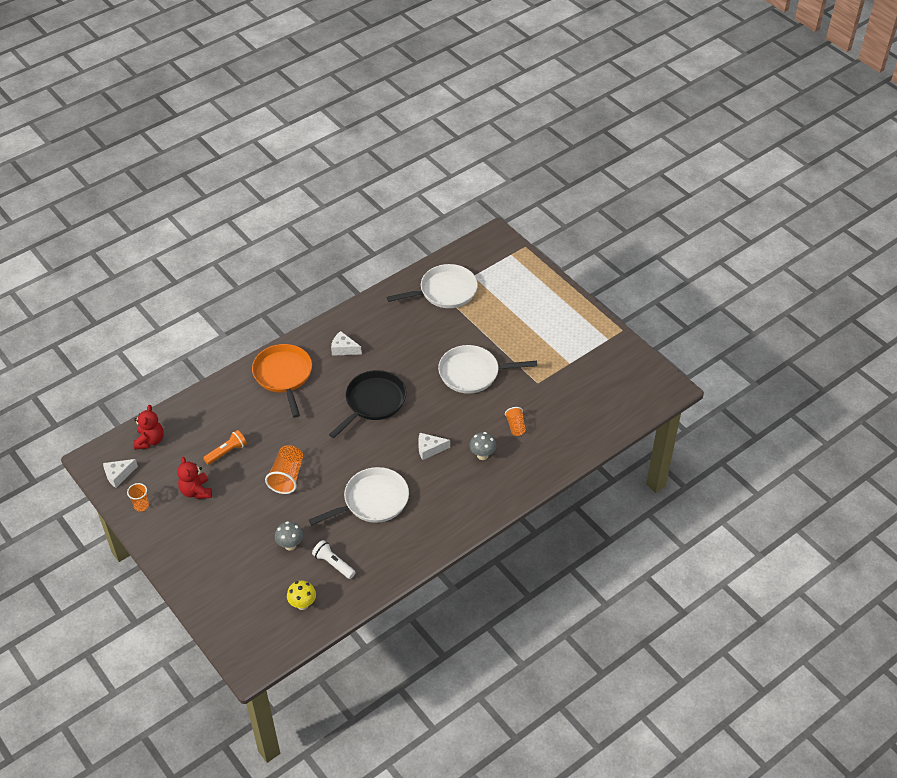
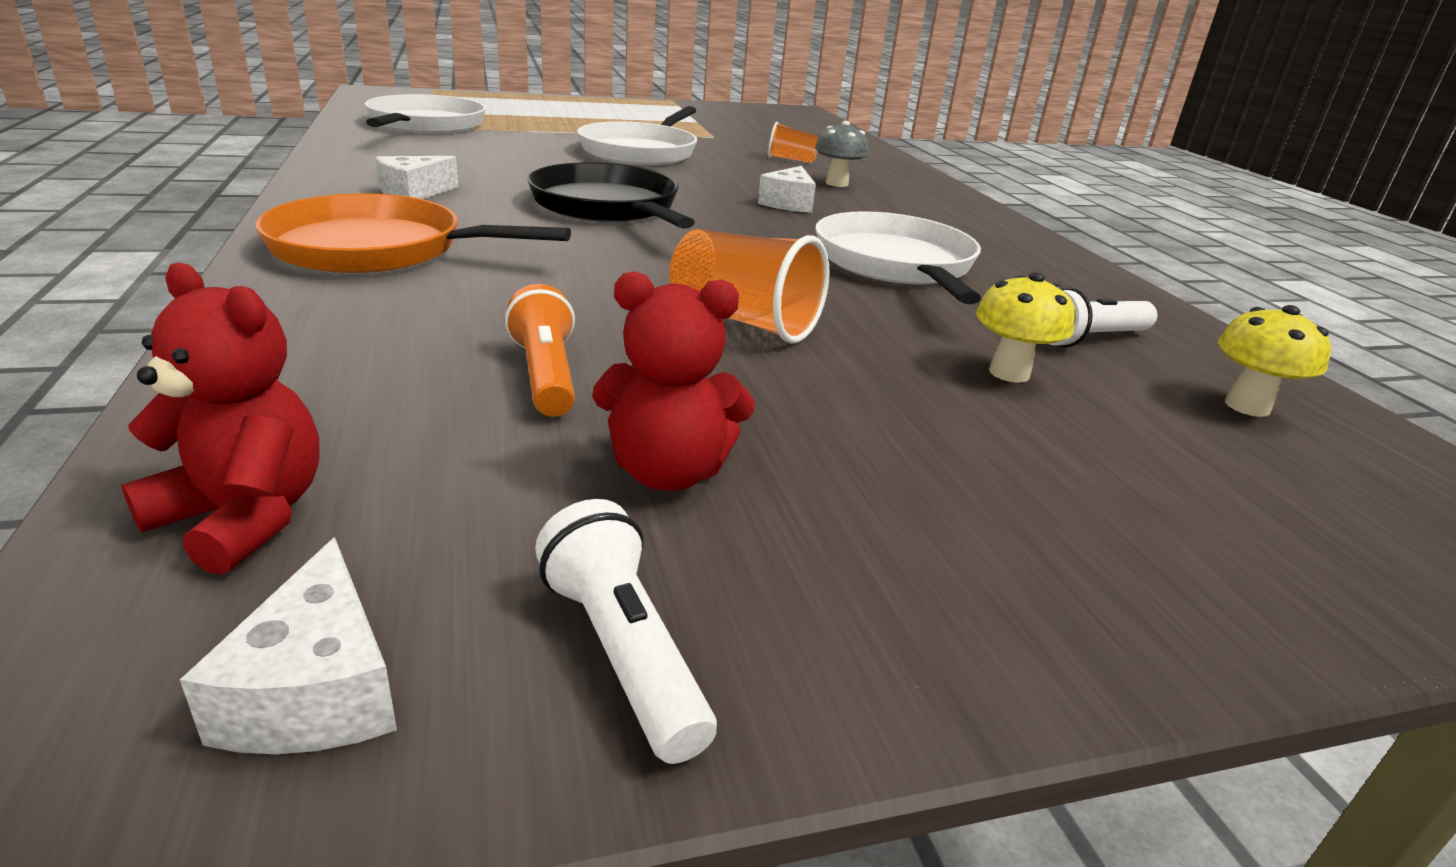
camera: 70 degrees left, 20 degrees down
orange cup [127,483,149,512] -> white flashlight [535,499,717,764]
grey mushroom [275,521,303,551] -> yellow mushroom [976,272,1075,383]

